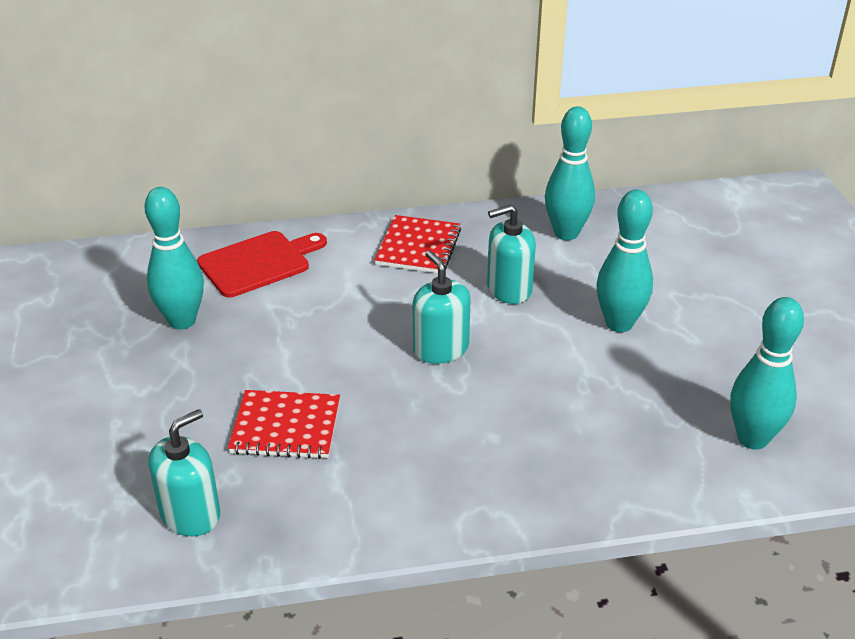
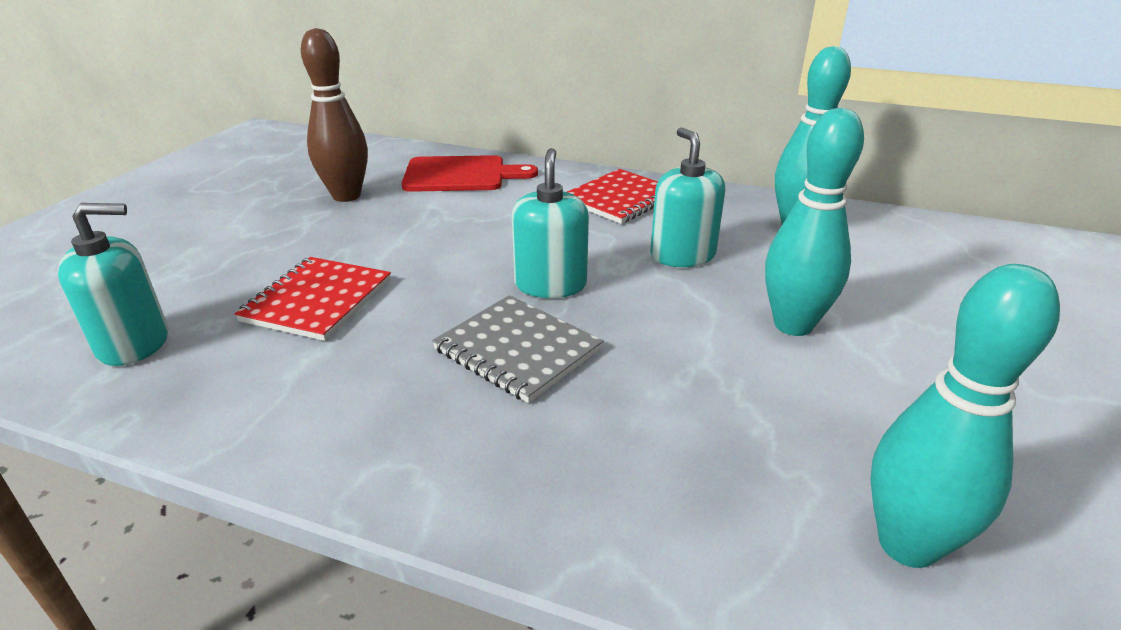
camera: 30 degrees right, 5 degrees down
turquoise bowling pin [145,187,204,329] -> brown bowling pin [301,28,368,202]
red notebook [228,390,340,459] -> red notebook turned 75 degrees clockwise [235,257,391,341]
turquoise soap dispenser [487,205,536,304] -> turquoise soap dispenser turned 60 degrees clockwise [650,127,725,267]
none -> grey notebook [432,295,603,403]

